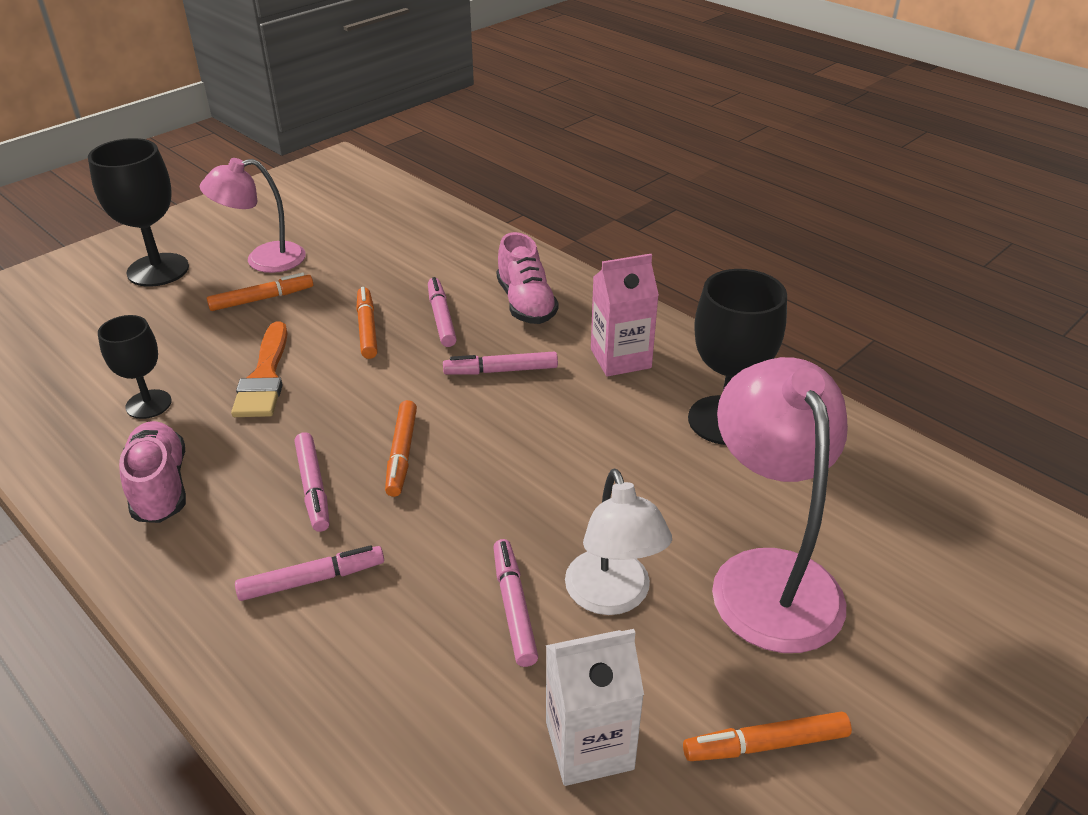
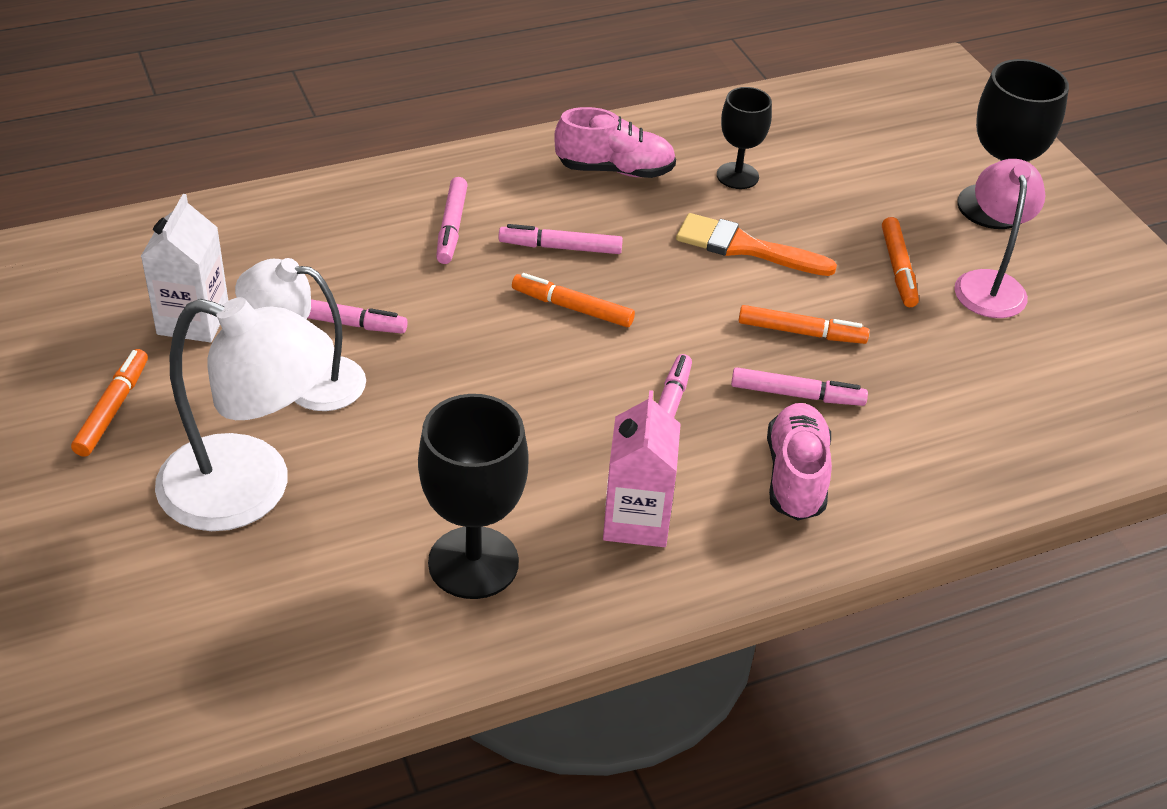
camera: 110 degrees right, 5 degrees up
pink shoe [497,232,559,324] -> pink shoe turned 90 degrees clockwise [767,403,832,521]
pink lamp [712,357,848,653] -> white lamp [155,297,334,531]

